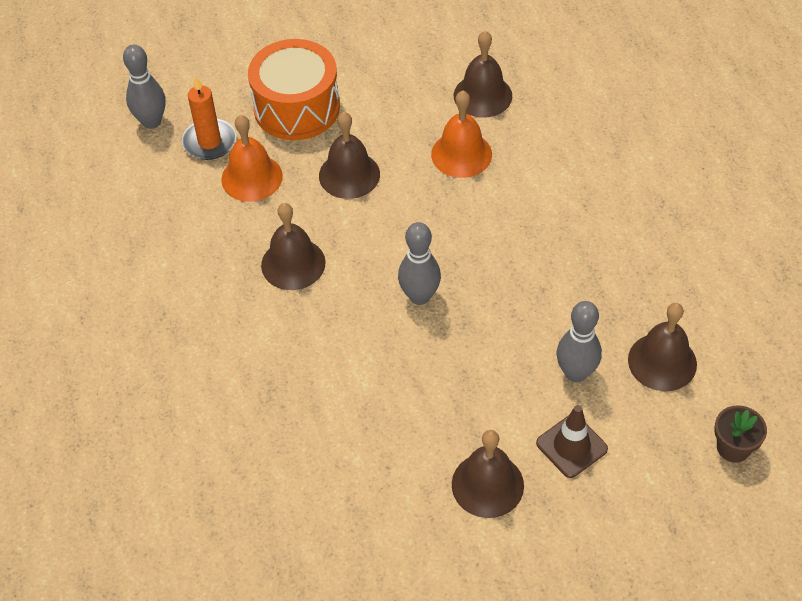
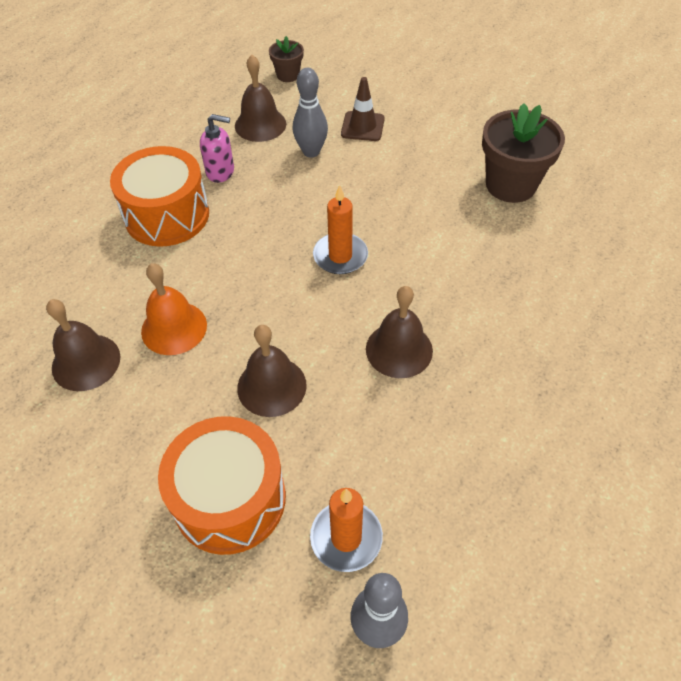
camera: 135 degrees left, 0 degrees up
orange bell [221,115,283,202] -> none
grey bowling pin [398,222,441,305] -> orange candle [313,185,368,274]
brown bell [452,430,524,518] -> none
none -> orange drum [110,146,209,247]
none -> pink soap dispenser [200,114,234,183]
none -> brown flower pot [482,103,565,203]

